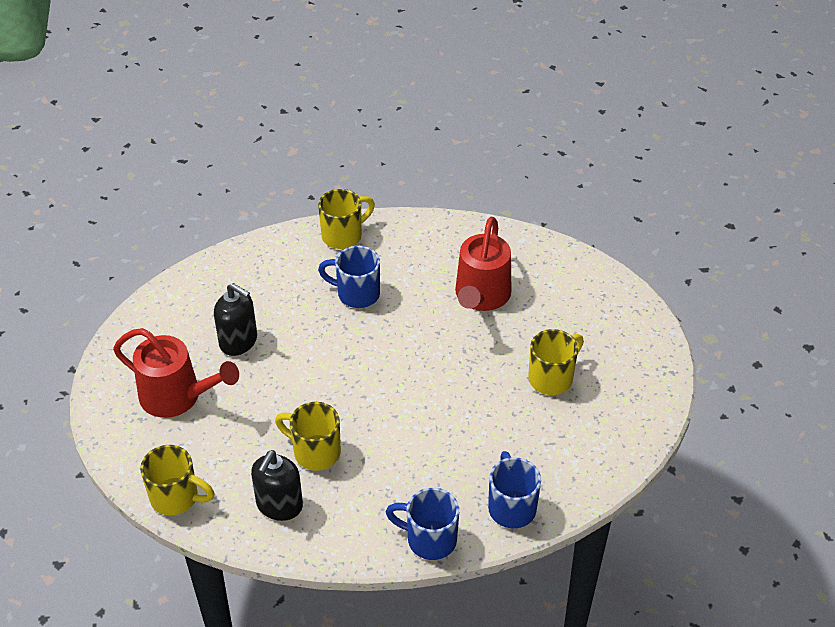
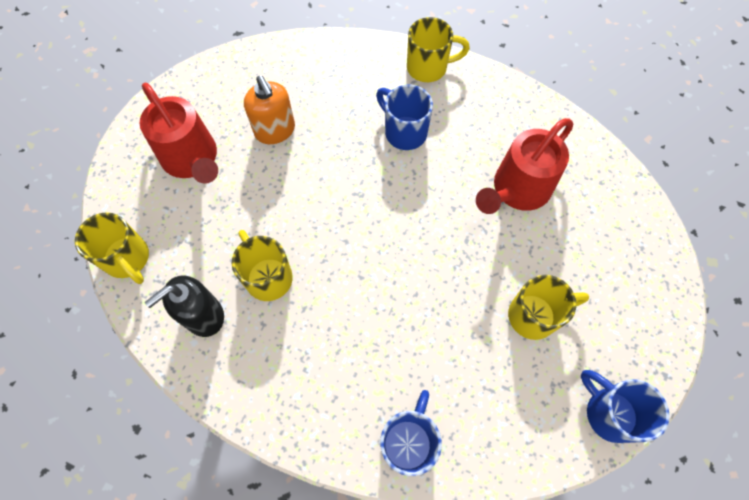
camera: 30 degrees right, 20 degrees up
black soap dispenser [214,283,257,356] -> orange soap dispenser [244,76,295,144]
blue mug [386,488,459,560] -> blue mug moved to [581,370,670,443]

